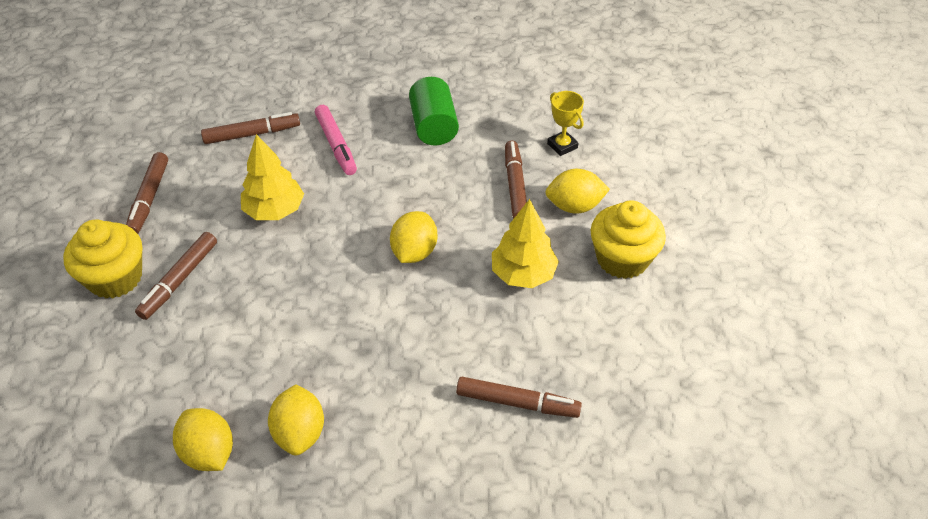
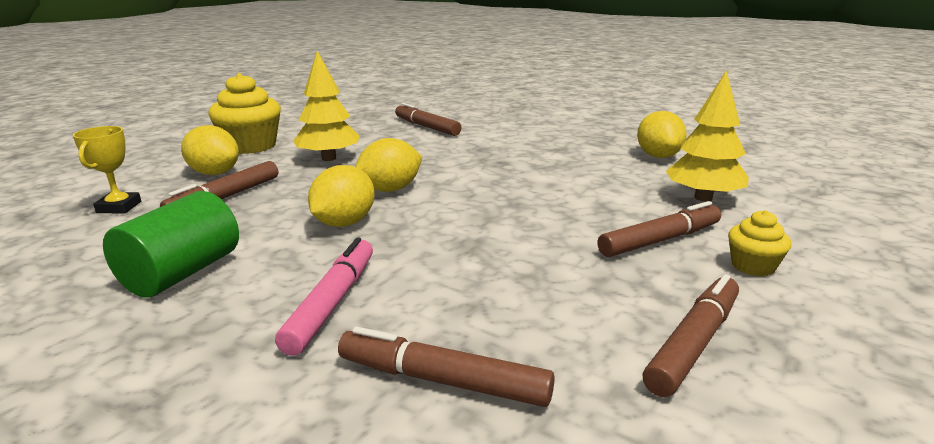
camera: 145 degrees left, 25 degrees down
yellow cupcake [63,219,142,299] -> yellow cupcake [728,210,791,276], size x0.52
yellow tree [241,134,304,220] -> yellow tree moved to [666,70,749,202]
yellow lemon [268,384,324,456] -> yellow lemon moved to [308,165,375,227]

